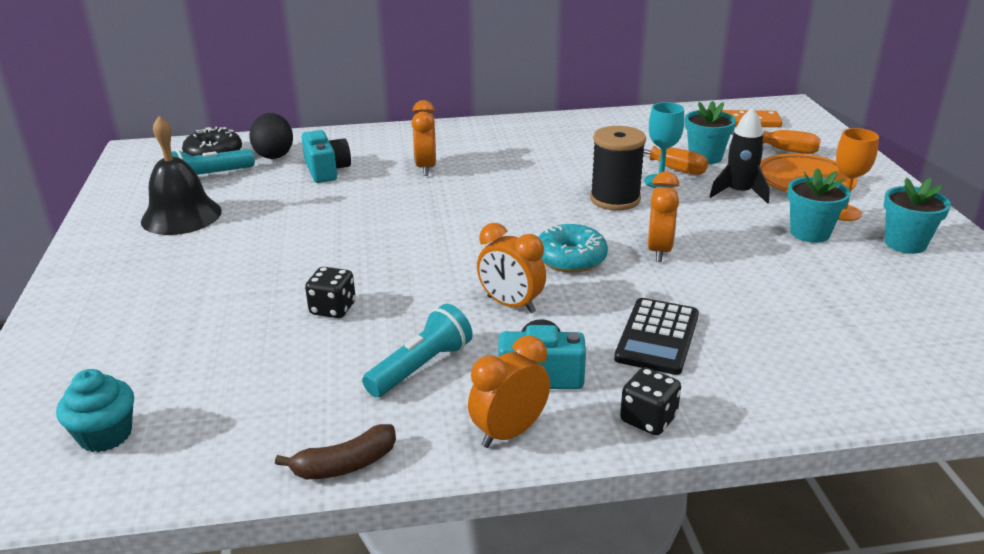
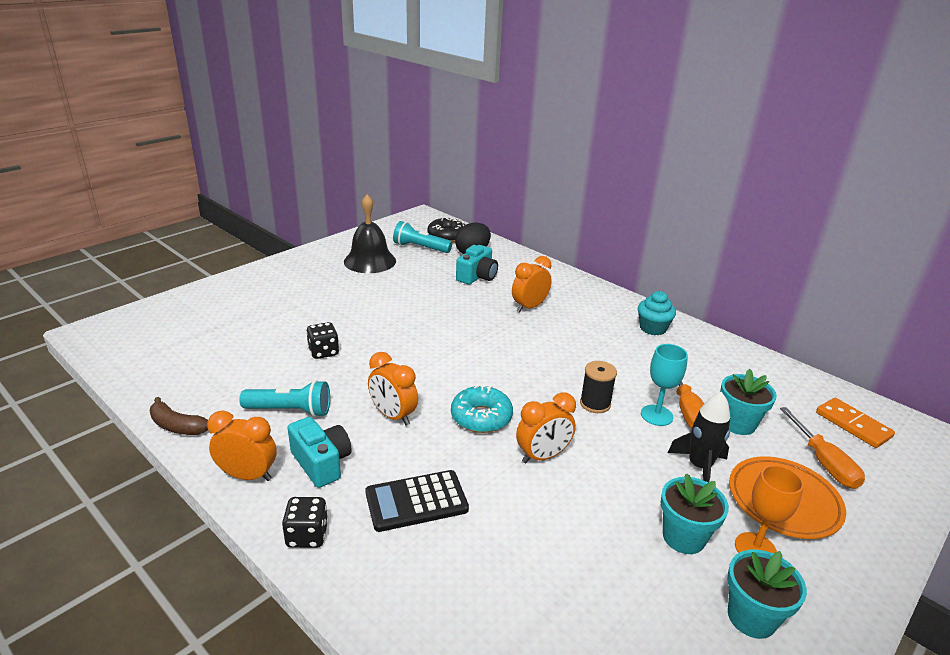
camera: 50 degrees right, 0 degrees up
turquoise cupcake [56,369,134,452] -> turquoise cupcake moved to [638,291,676,335]
orange clock [477,223,546,313] -> orange clock turned 45 degrees counterclockwise [368,352,418,426]
black spool [590,126,646,210] -> black spool [580,361,617,413], size x0.66

